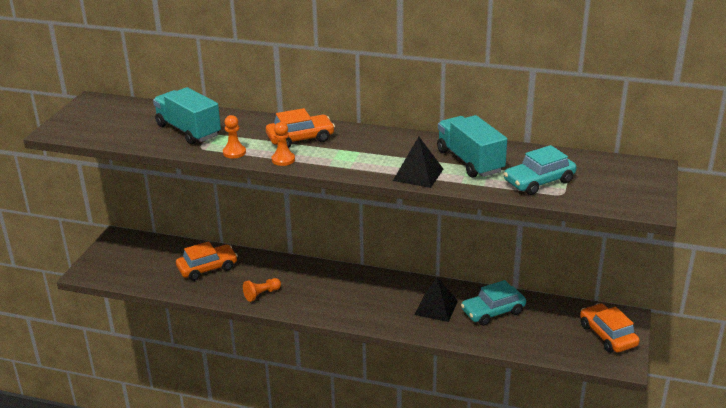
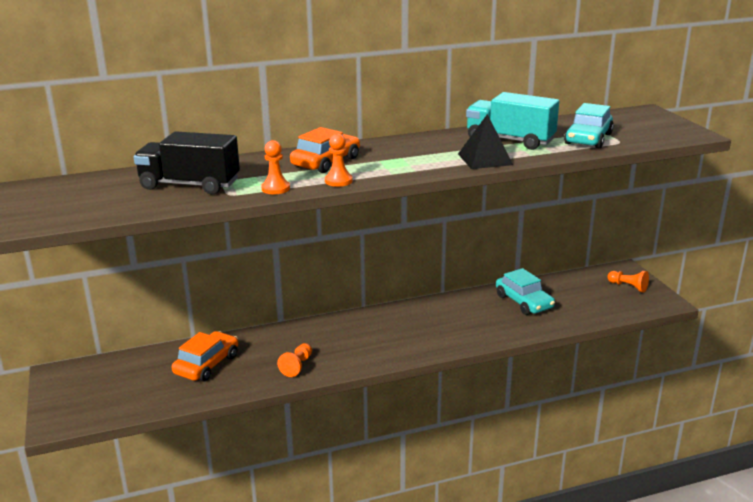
camera: 35 degrees left, 5 degrees down
turquoise truck [153,87,221,144] -> black truck [134,131,240,194]
black pyramid [414,277,458,322] -> none
turquoise car [461,280,526,326] -> turquoise car turned 60 degrees counterclockwise [496,268,555,315]
orange car [580,303,640,353] -> orange pawn [607,271,649,292]

